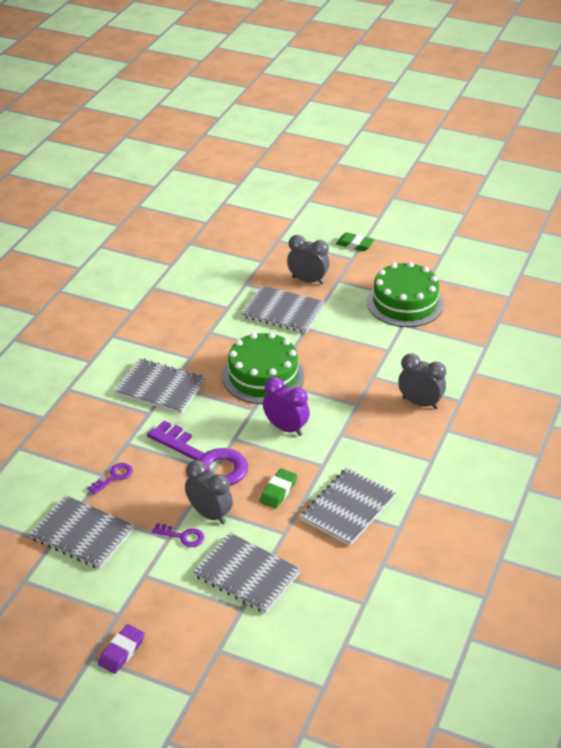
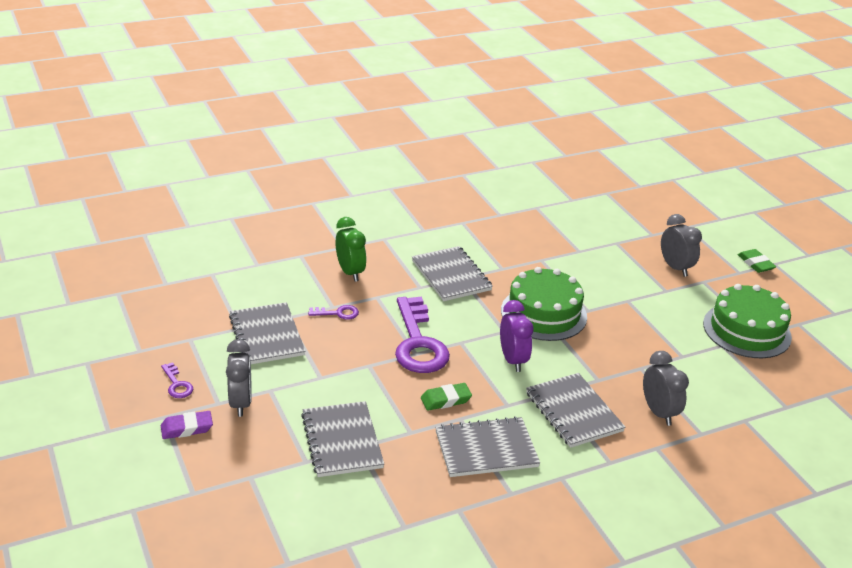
camera: 40 degrees right, 5 degrees down
purple key [152,523,204,547] -> purple key moved to [161,362,193,398]
grey clock [185,460,233,524] -> grey clock moved to [226,339,252,417]
grey notebook [241,285,325,333] -> grey notebook moved to [526,373,625,448]
none -> green clock [336,217,366,282]

